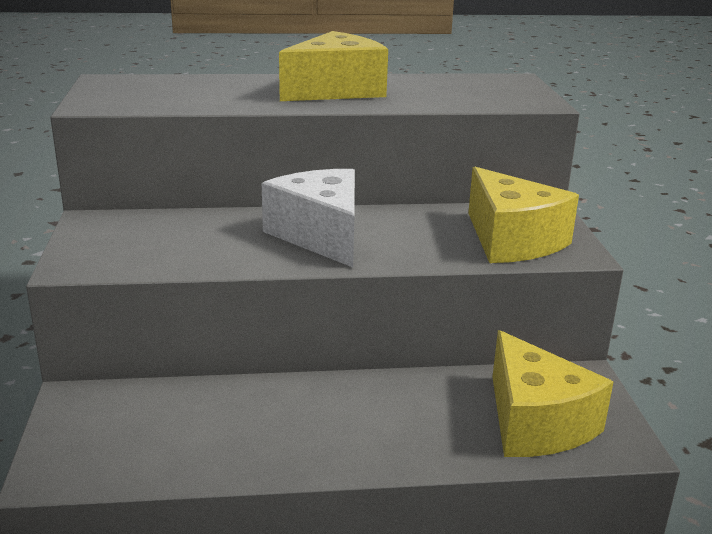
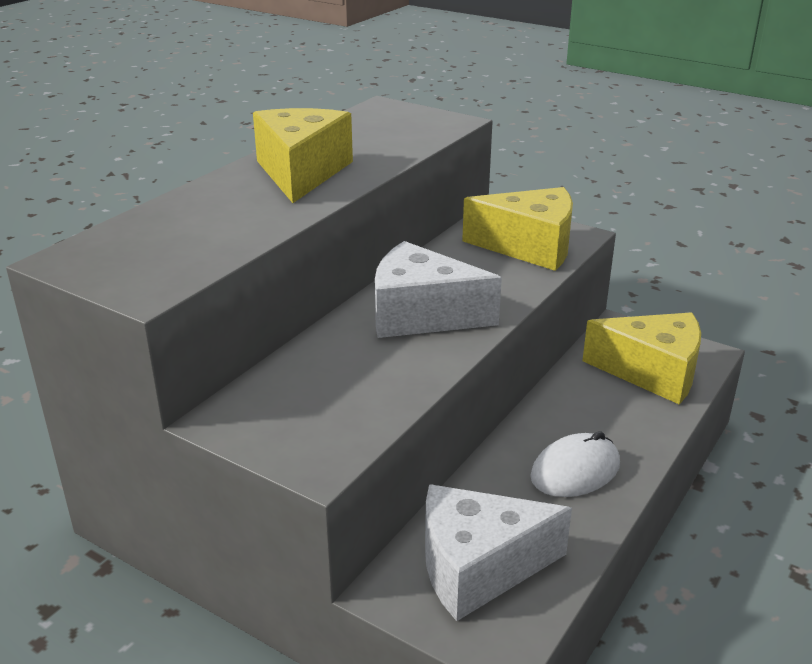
camera: 50 degrees left, 5 degrees up
none -> white cheese [425,484,572,621]
none -> white mouse [530,431,620,497]

